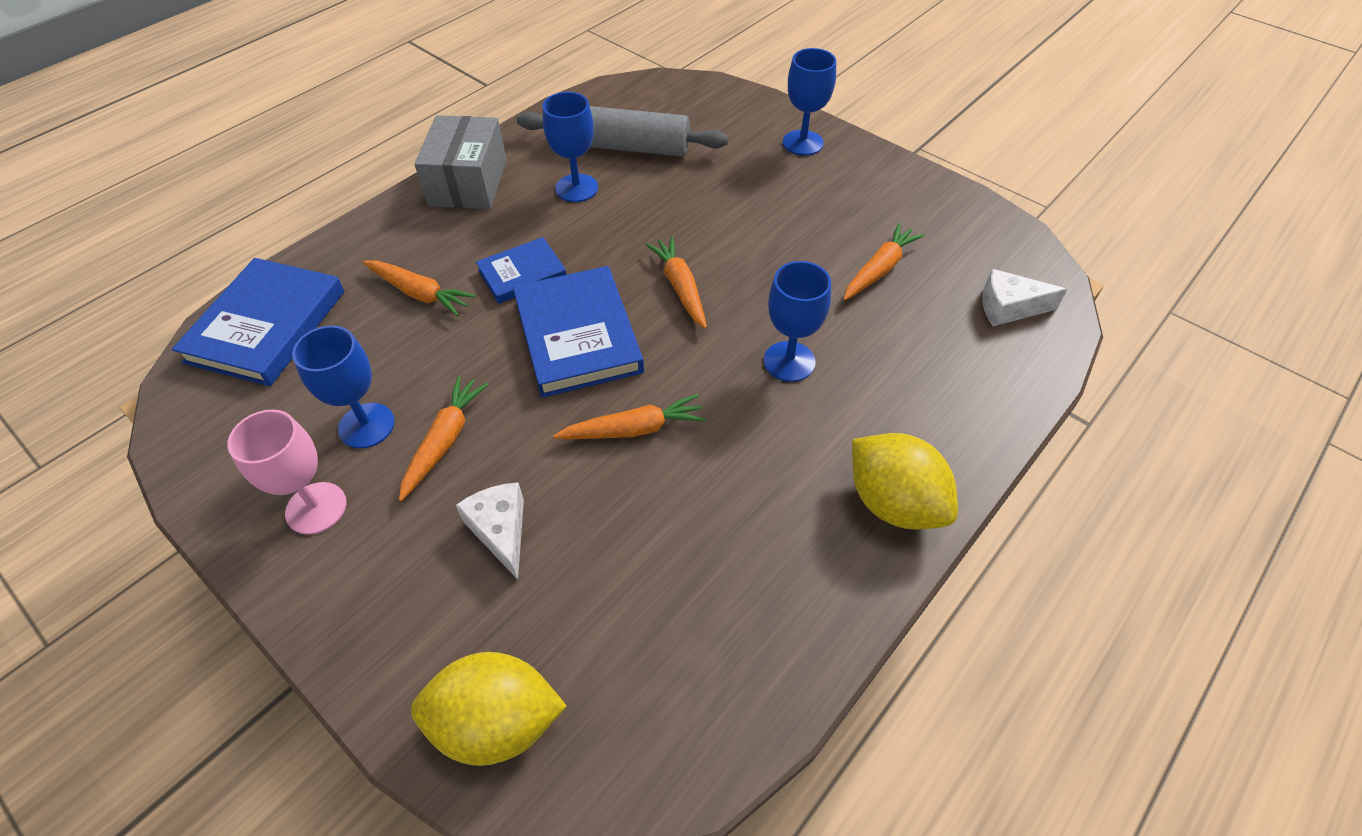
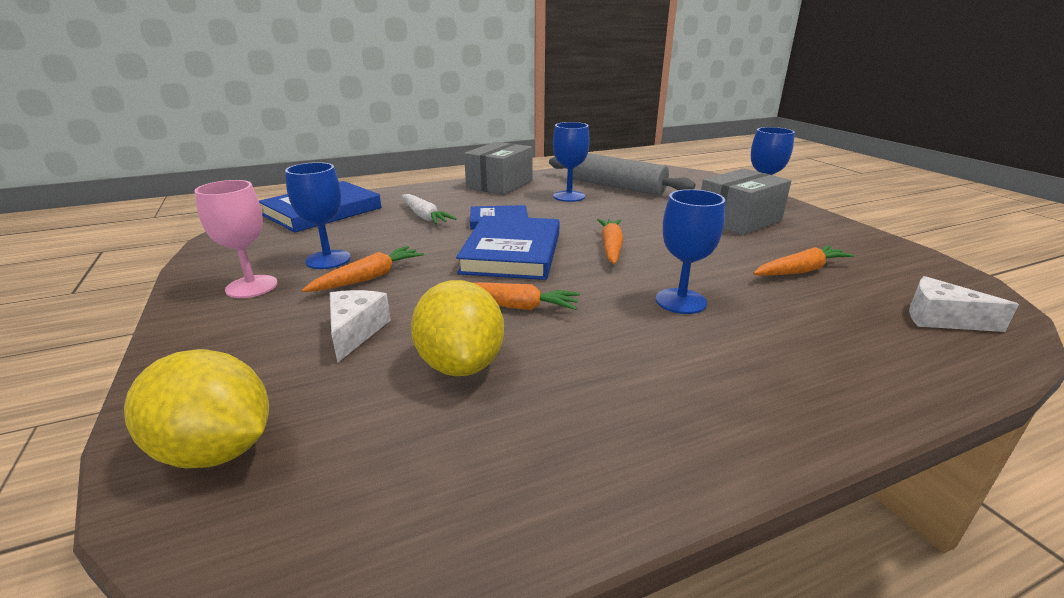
camera: 25 degrees right, 25 degrees down
orange carrot [362,260,476,316] -> white carrot [402,194,457,225]
yellow lemon [852,433,958,530] -> yellow lemon moved to [411,280,504,376]
none -> grey box [701,168,791,235]

